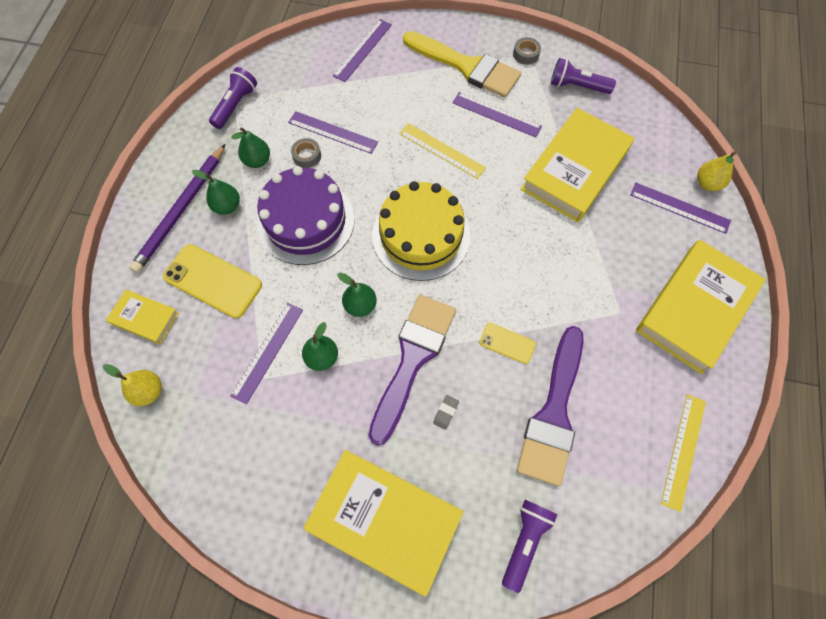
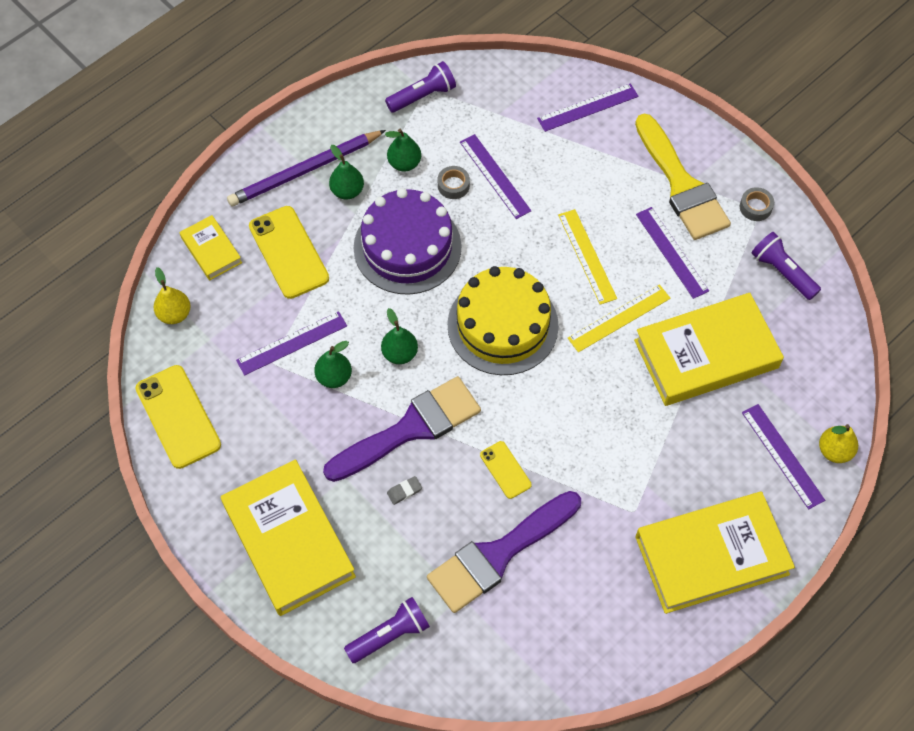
camera: 35 degrees right, 5 degrees down
yellow ruler [661,394,706,512] -> yellow ruler moved to [568,285,671,352]
none -> yellow phone [135,365,221,469]

